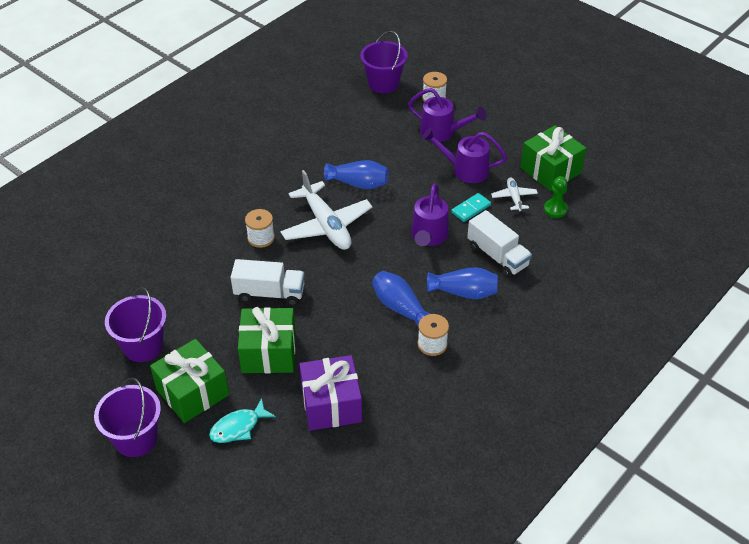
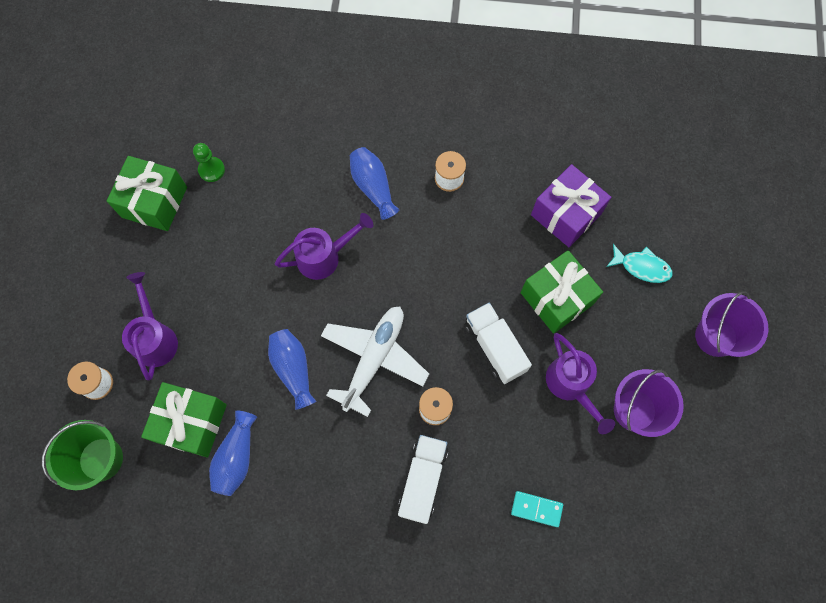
camera: 125 degrees left, 25 degrees up
green gift [150,339,229,423] -> green gift moved to [141,382,227,457]
purple bucket [360,31,408,93] -> green bucket [42,420,123,490]
blue vase [372,271,431,328] -> blue vase moved to [209,411,257,496]
purple watering can [422,128,507,183] -> purple watering can moved to [546,333,615,434]
turquoise domino [451,193,491,222] -> turquoise domino moved to [511,491,563,527]
white truck [467,210,532,278] -> white truck moved to [398,435,448,524]
white plane [491,177,538,211] -> none

